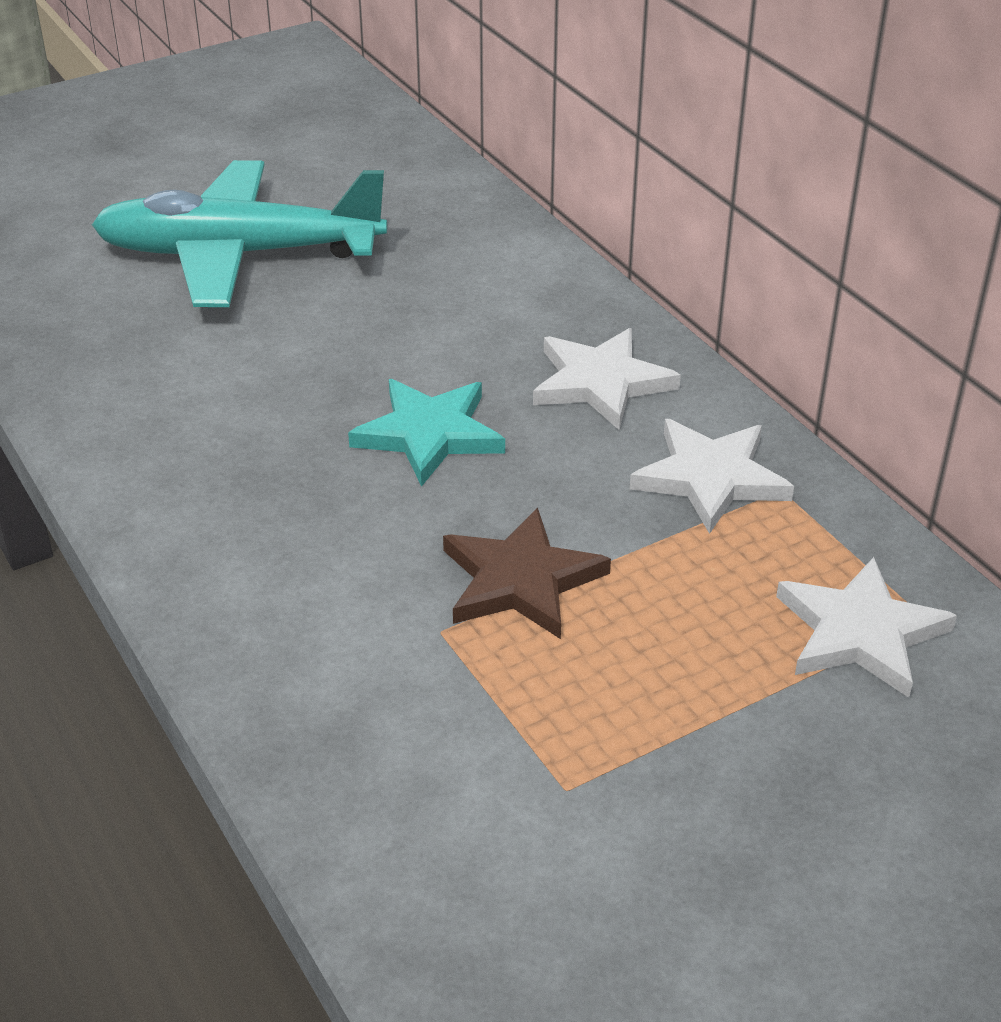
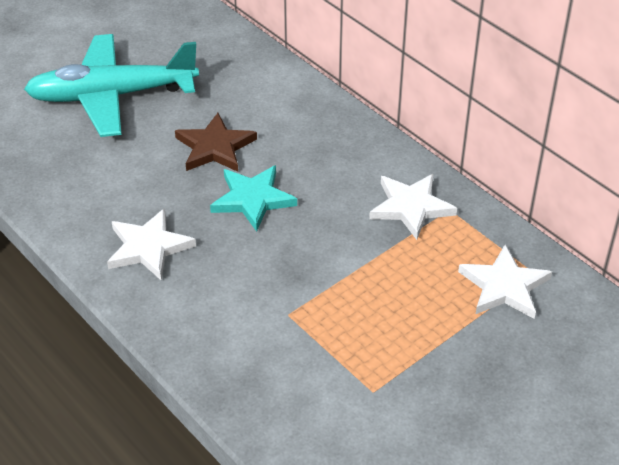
camera: 10 degrees left, 5 degrees up
brown star [443,508,611,639] -> brown star moved to [175,113,257,172]
white star [533,328,681,430] -> white star moved to [107,208,196,280]

